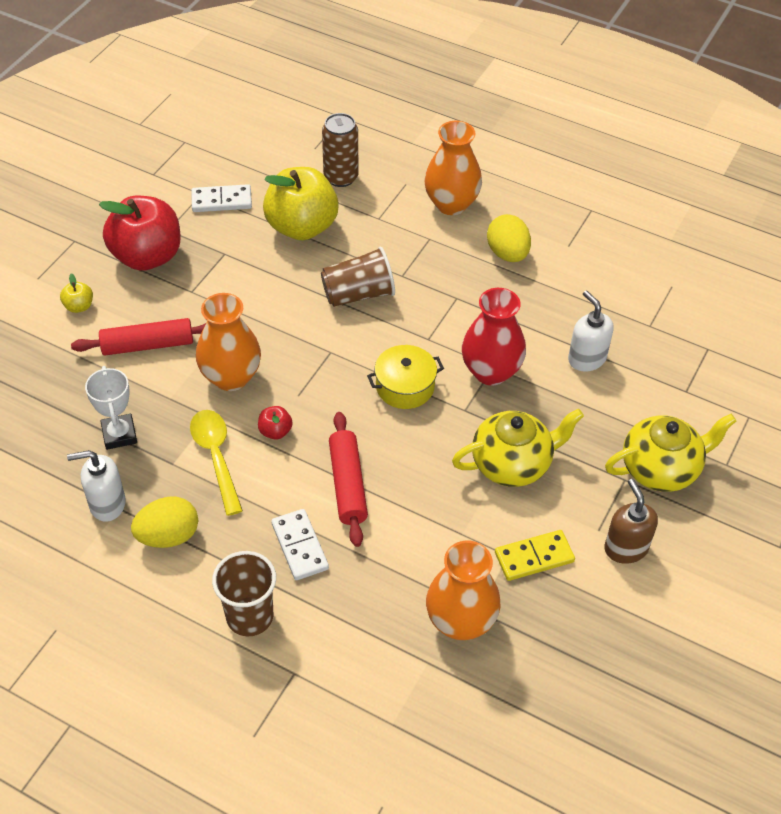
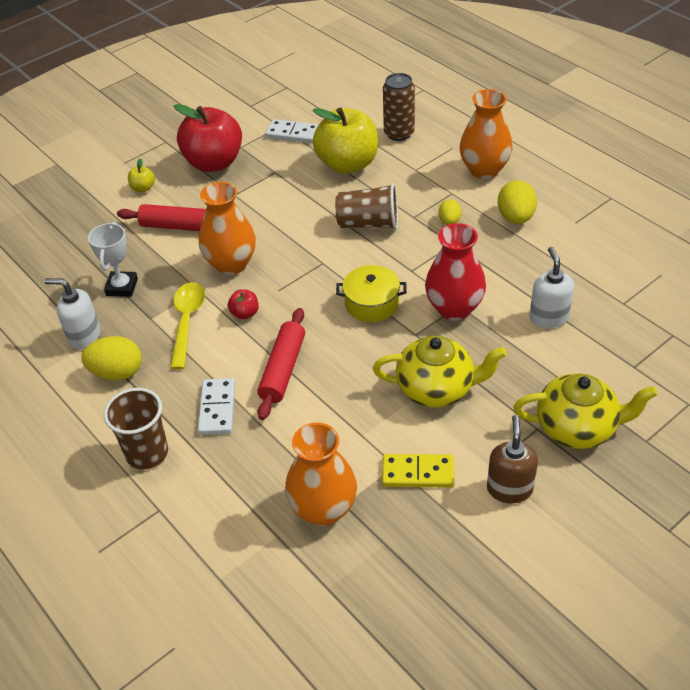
camera: 25 degrees right, 5 degrees down
none -> yellow egg [439,199,461,225]

